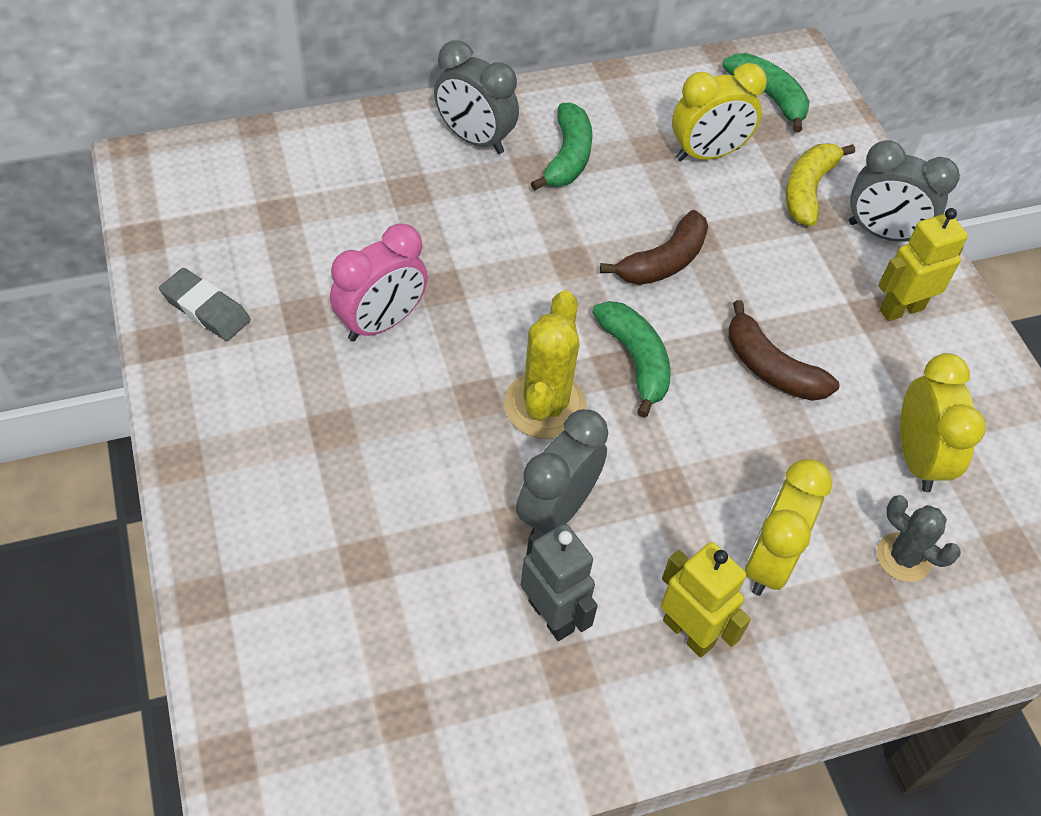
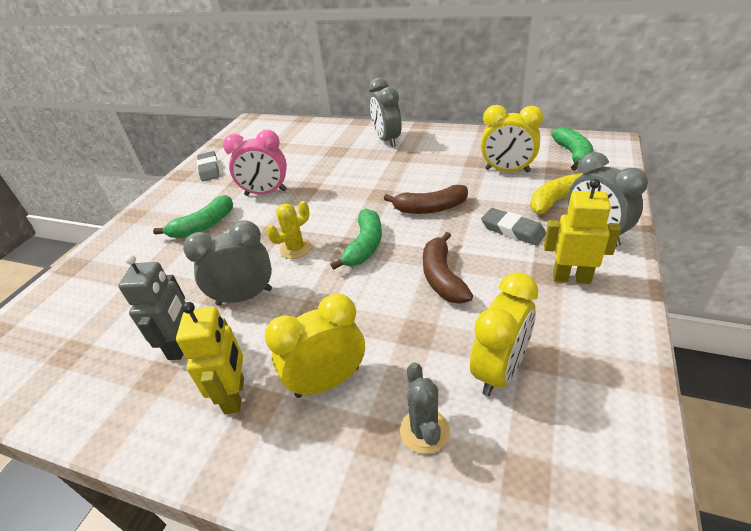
camera: 45 degrees right, 15 degrees down
yellow cactus [504,290,587,439] -> yellow cactus [266,201,312,259], size x0.63
green banana [531,102,593,191] -> green banana moved to [153,195,233,238]
none -> grey eraser [481,208,546,246]

